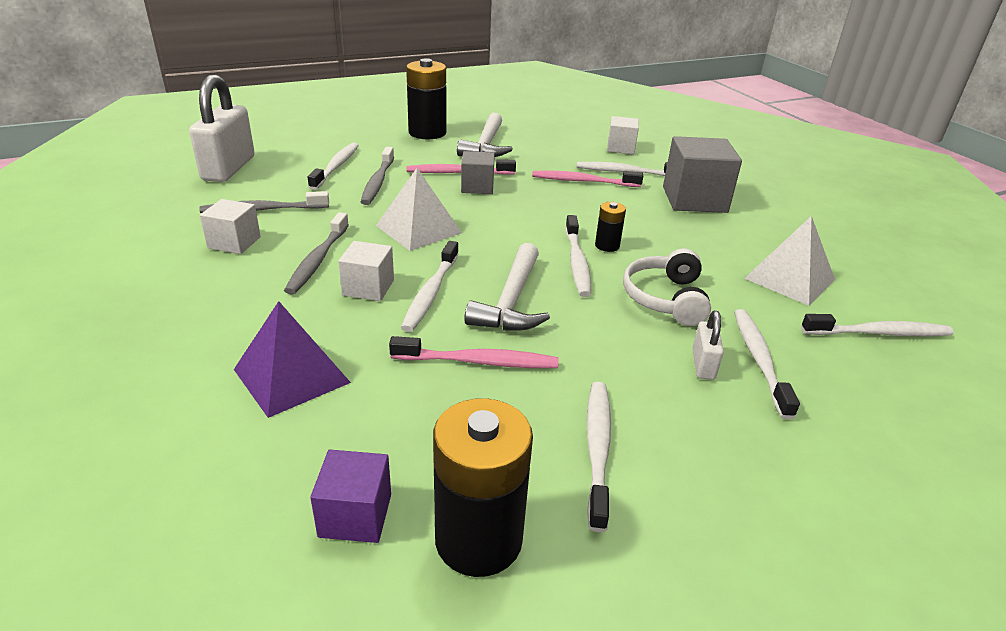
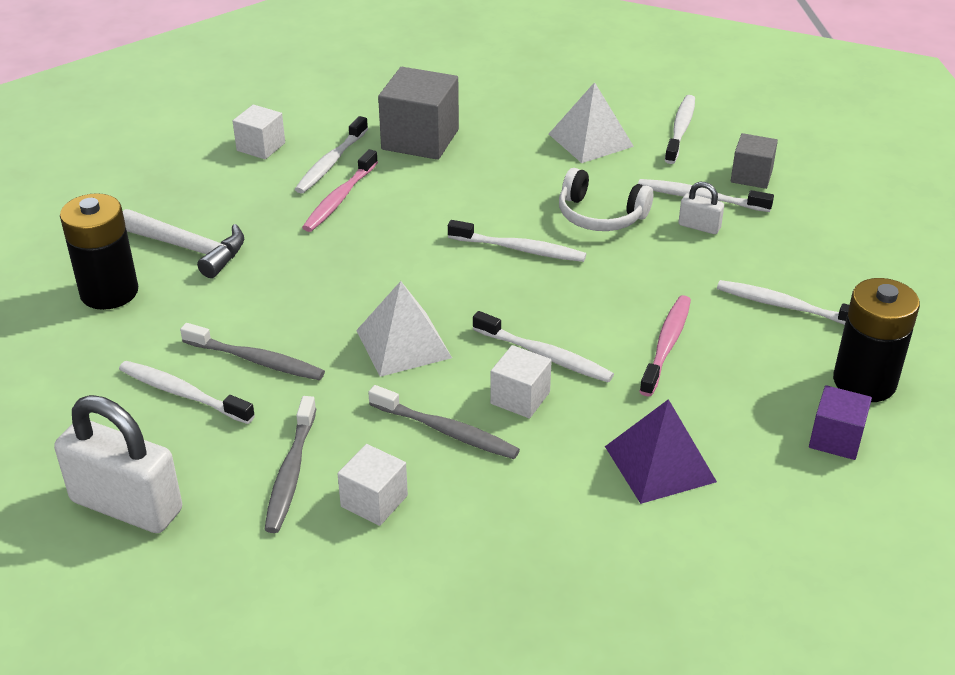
camera: 70 degrees left, 5 degrees up
pink toothbrush [406,159,516,175] -> none
grey cube [461,151,495,194] -> grey cube moved to [731,133,778,189]
white hammer [464,243,550,331] -> none
black battery [595,202,626,252] -> none

